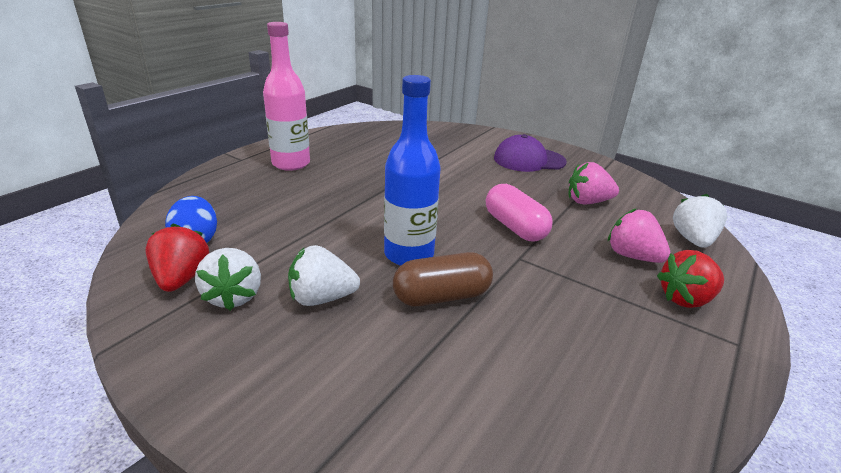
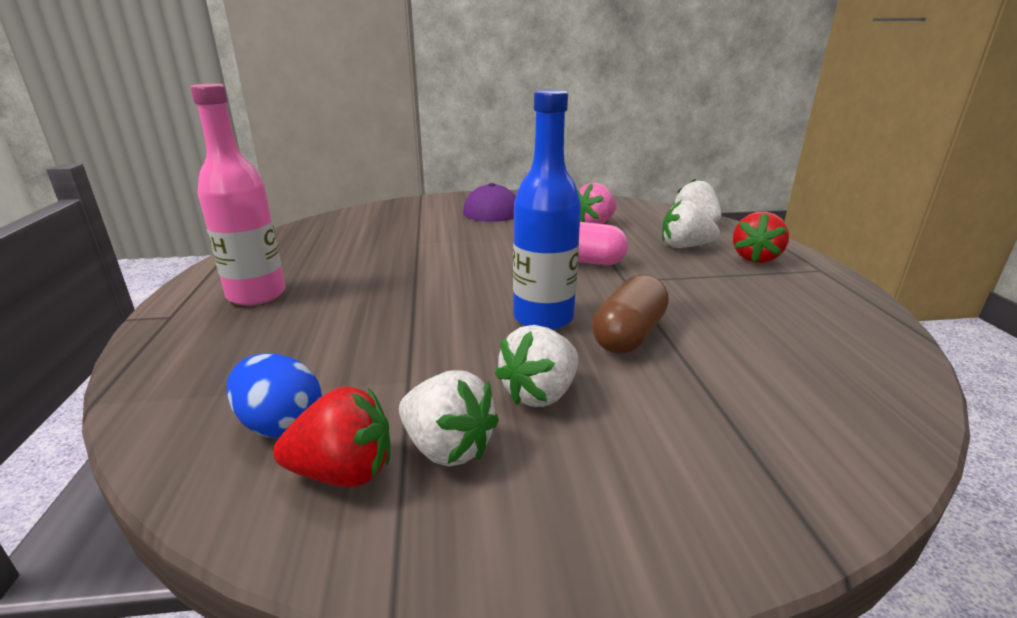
camera: 40 degrees left, 5 degrees down
red strawberry [146,224,209,292] -> red strawberry turned 135 degrees clockwise [273,386,390,487]
pink strawberry [608,208,670,263] -> white strawberry [662,200,720,248]

